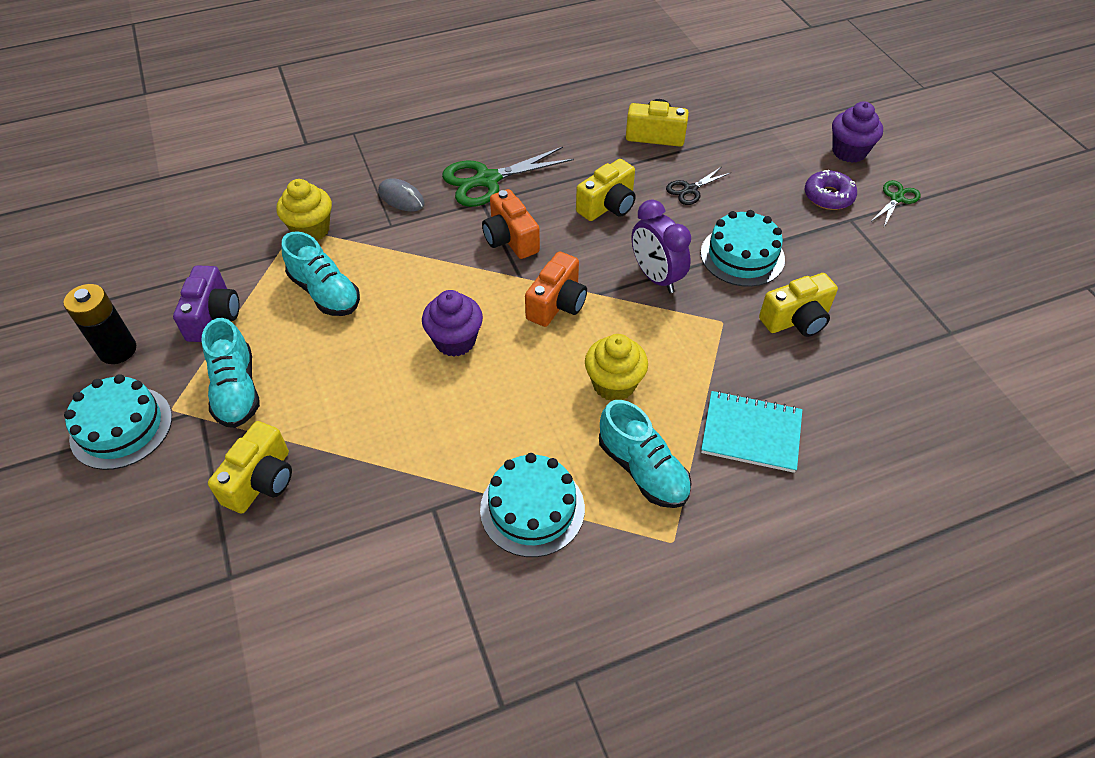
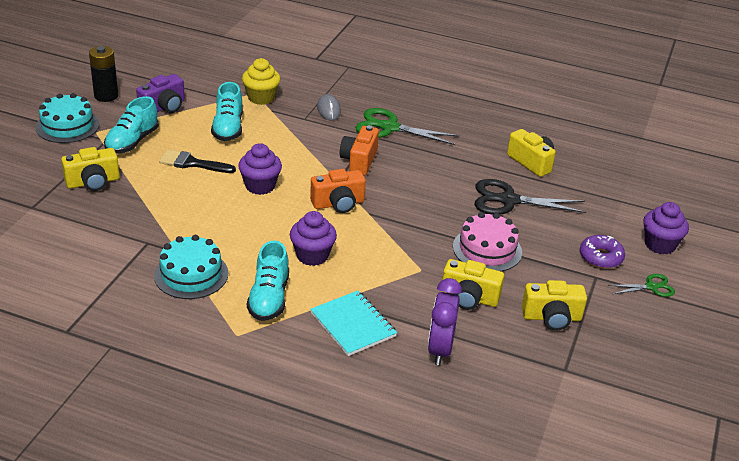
camera: 40 degrees right, 15 degrees down
yellow camera [576,159,636,221] -> yellow camera moved to [522,280,587,330]
yellow cupcake [585,334,648,401] -> purple cupcake [290,211,337,266]
purple clock [632,200,691,293] -> purple clock moved to [428,278,462,365]
black scissors [666,167,730,205] -> black scissors [475,179,586,215], size x1.86
turquoise cake [701,210,785,287] -> pink cake [453,212,522,272]
none -> black brush [159,150,236,173]

